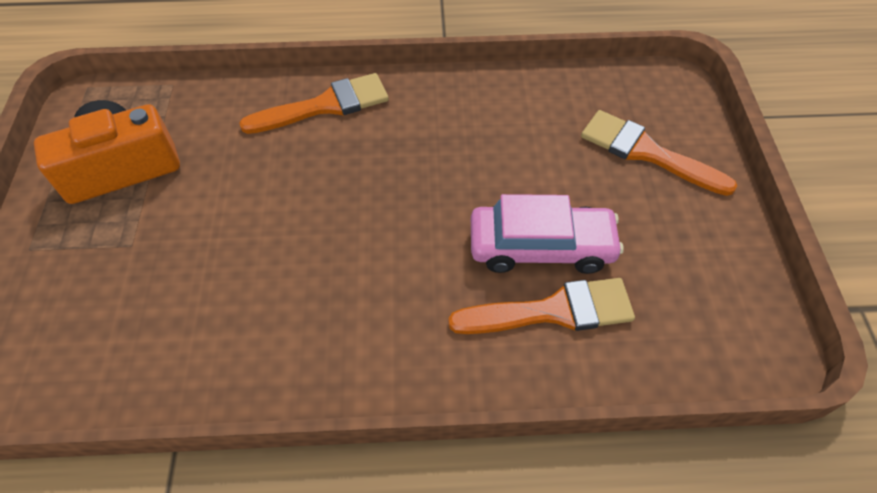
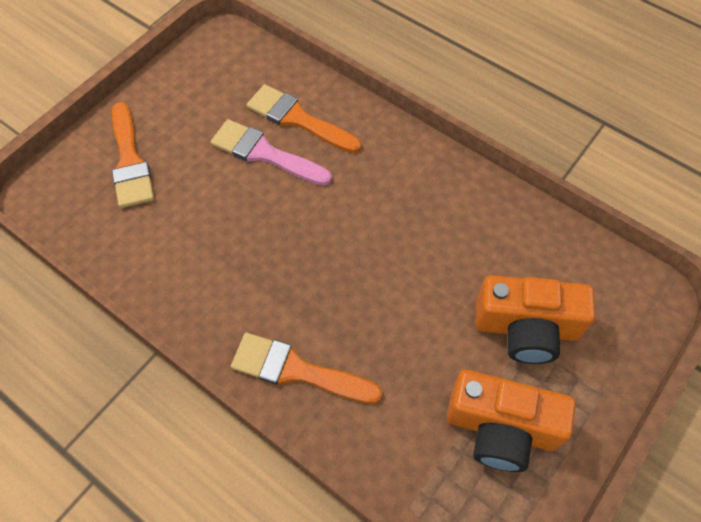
camera: 140 degrees left, 5 degrees up
pink car [471,194,624,274] -> pink brush [211,119,332,186]
none -> orange camera [475,275,595,364]

